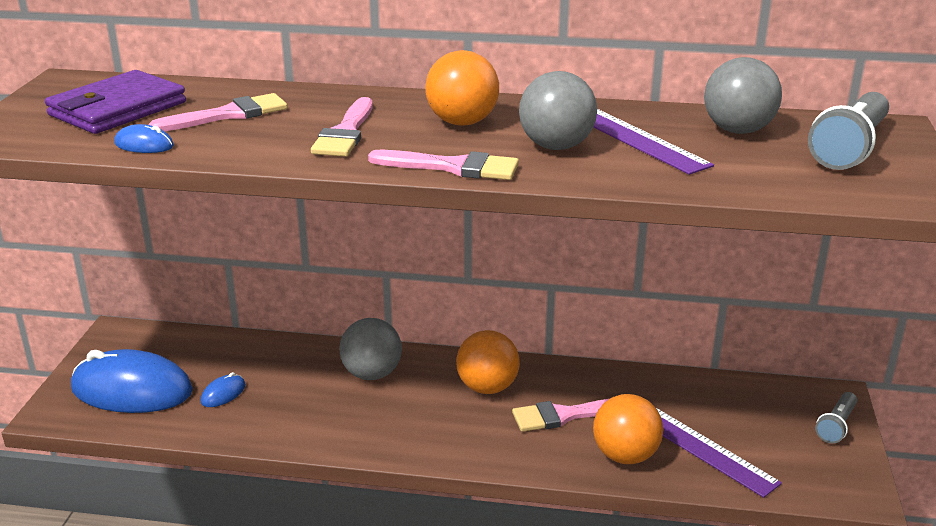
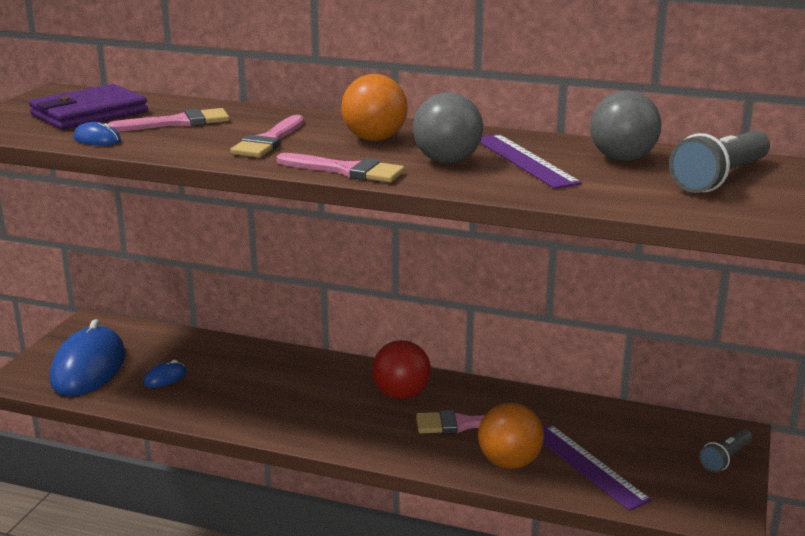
camera: 10 degrees right, 5 degrees down
blue mouse [71,349,193,413] -> blue mouse turned 75 degrees clockwise [50,319,125,396]
grey ball [339,318,402,380] -> none
orange ball [456,330,520,394] -> red ball [372,340,431,400]

